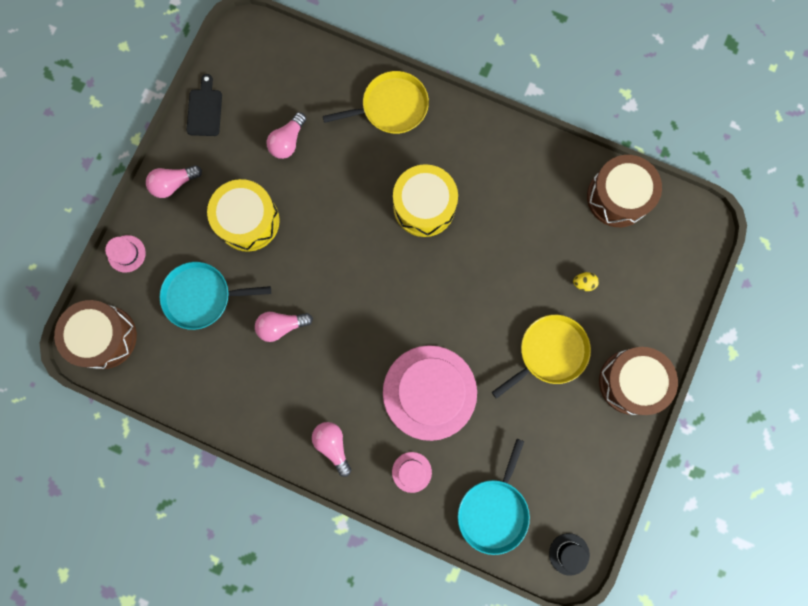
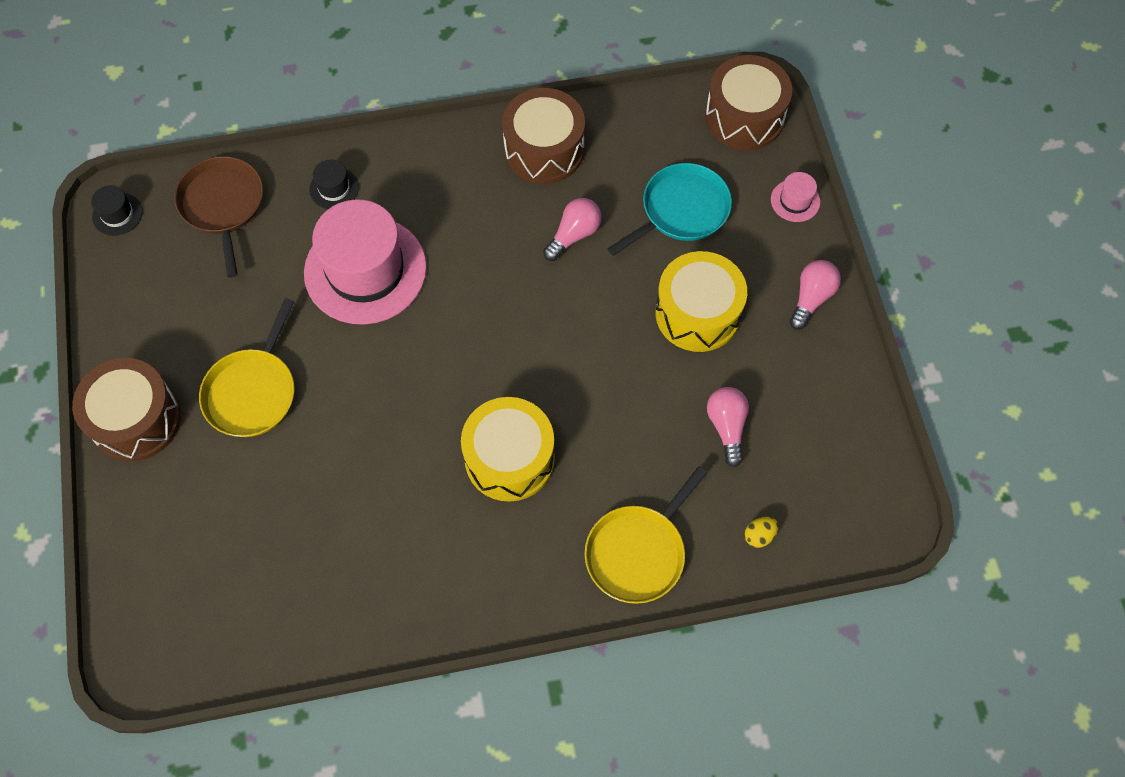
camera: 145 degrees right, 15 degrees down
black cutting board [187,74,222,136] -> none
pink light bulb [312,422,351,477] -> none
pink hat [392,452,432,493] -> black hat [309,160,359,209]
turquoise pan [458,439,530,555] -> brown pan [174,156,263,278]
yellow egg [573,272,599,291] -> yellow egg moved to [744,517,779,548]
brown drum [587,155,662,227] -> brown drum moved to [502,88,585,184]

